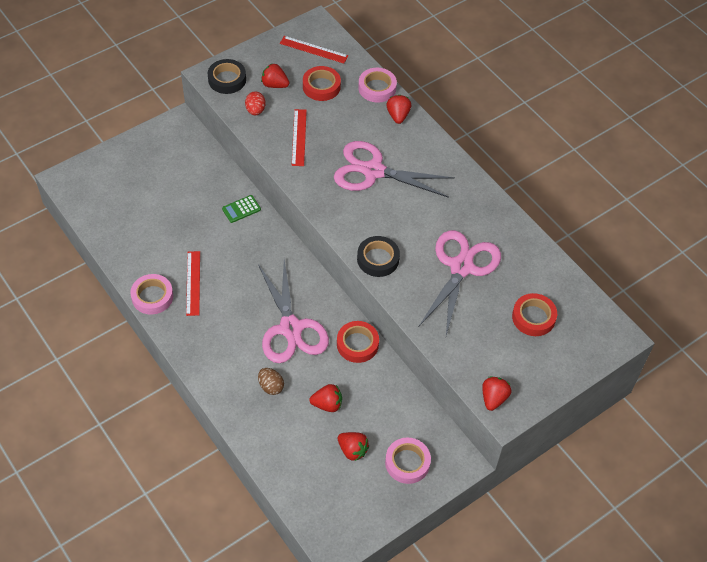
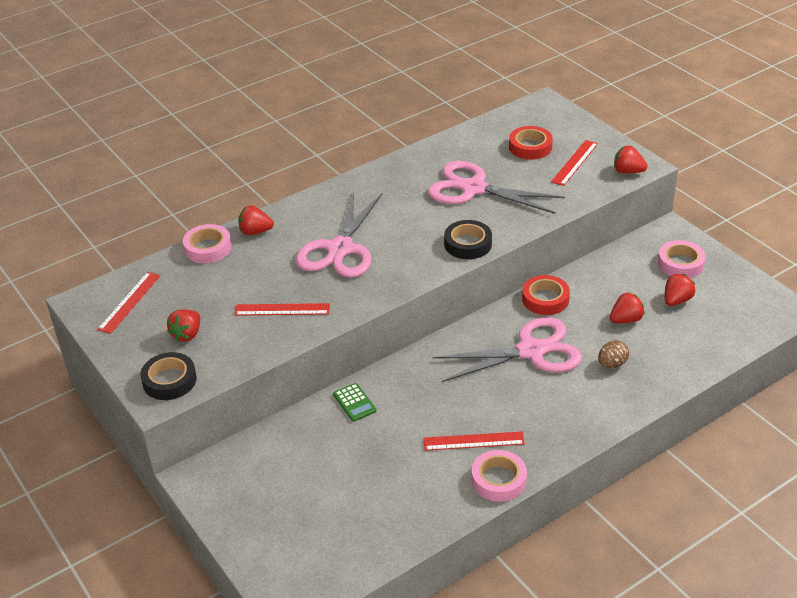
camera: 85 degrees left, 15 degrees down
red egg [245,92,265,115] -> none
red tape [303,66,341,101] -> none
red strawberry [309,384,342,412] -> red strawberry turned 60 degrees clockwise [610,293,645,323]
none -> red ruler [551,140,598,186]

